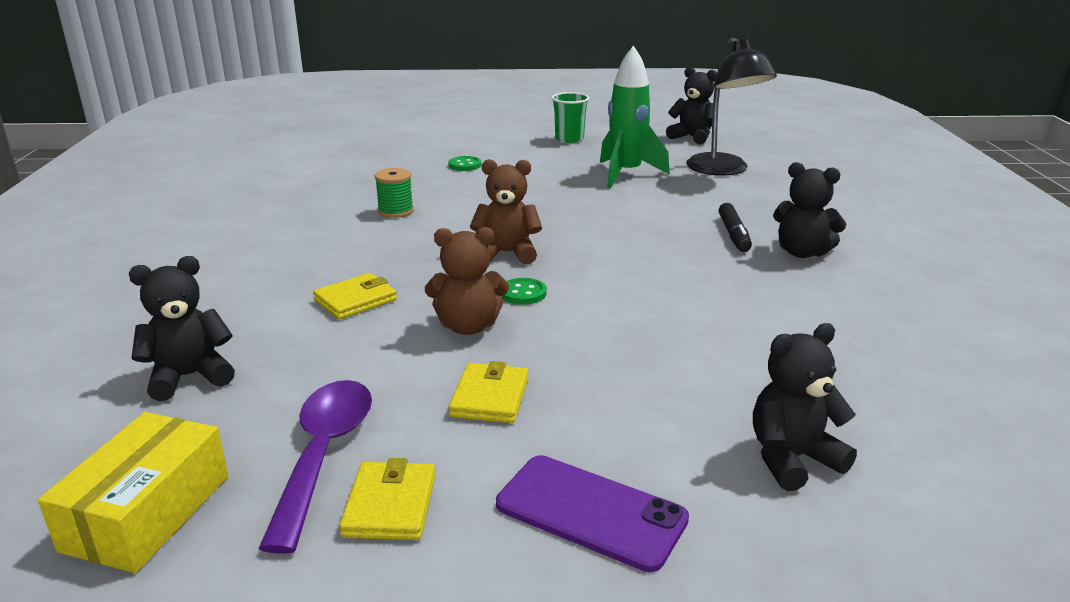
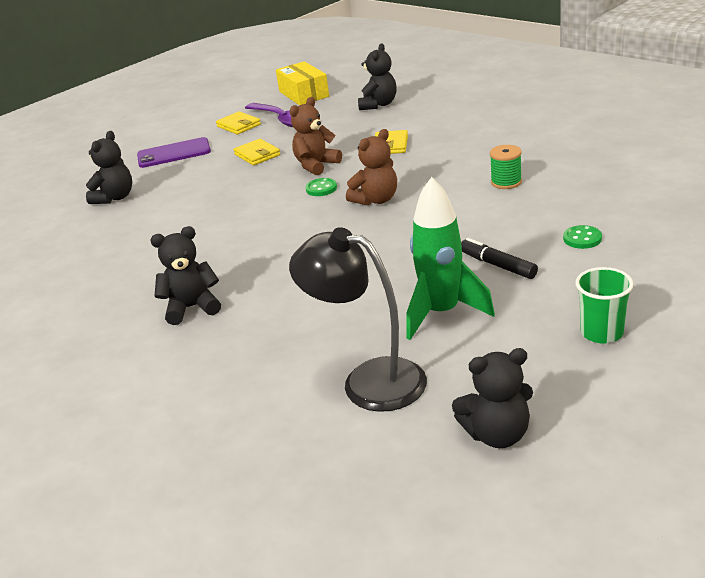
camera: 140 degrees right, 5 degrees up
black marker [719,203,752,252] -> black marker moved to [461,238,538,279]

